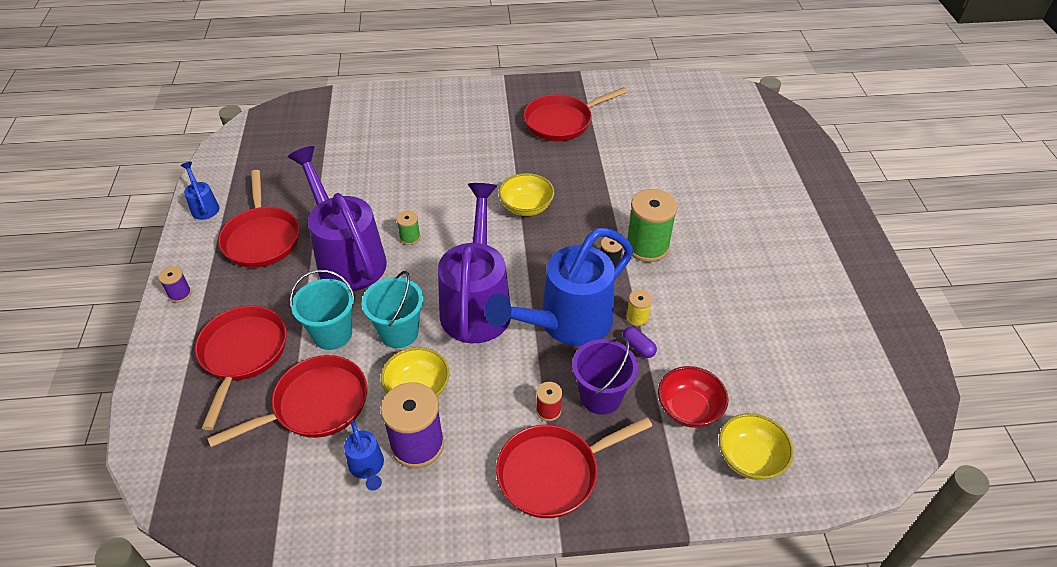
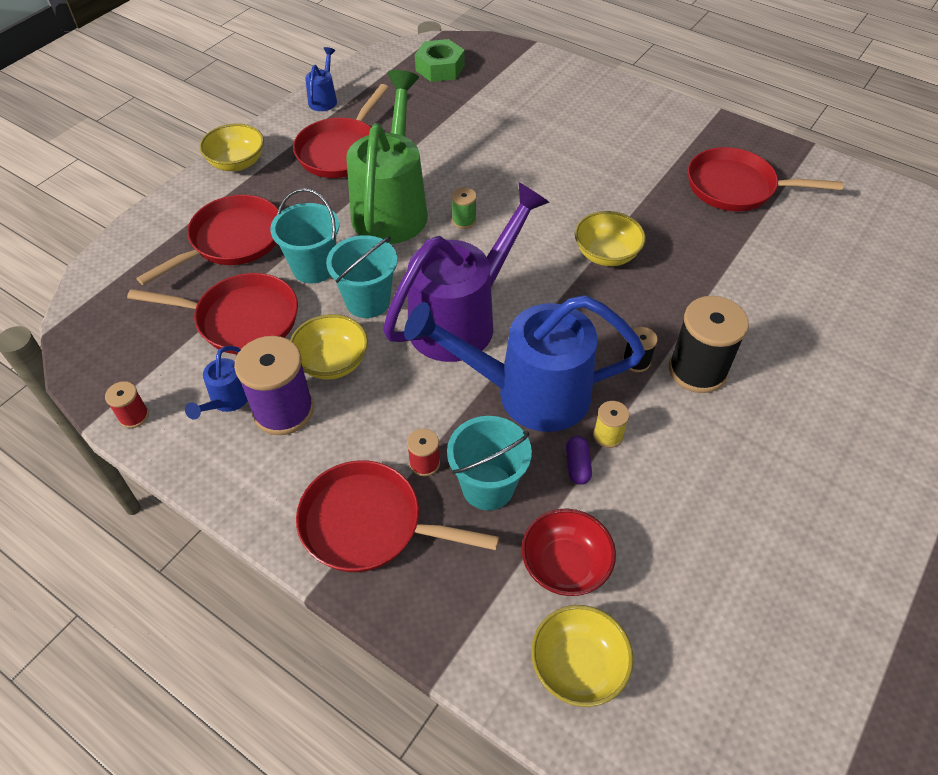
camera: 40 degrees right, 5 degrees up
purple spool [158,266,192,303] -> yellow bowl [199,123,264,171]
purple watering can [288,146,387,291] -> green watering can [346,70,428,244]
purple bucket [572,337,638,415] -> turquoise bucket [447,416,532,510]
green spool [627,189,678,262] -> black spool [669,296,749,393]
none -> red spool [105,381,149,428]
none -> green nut [415,39,465,82]

